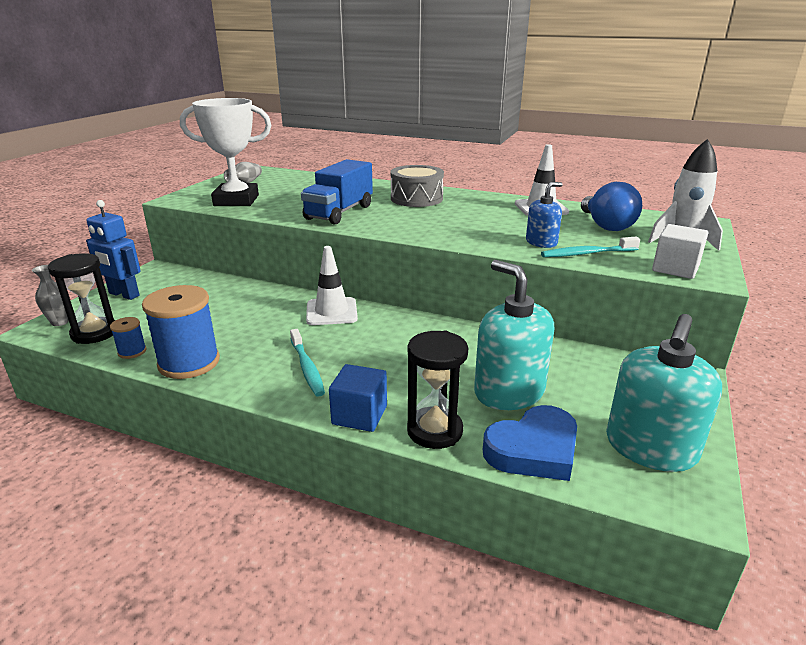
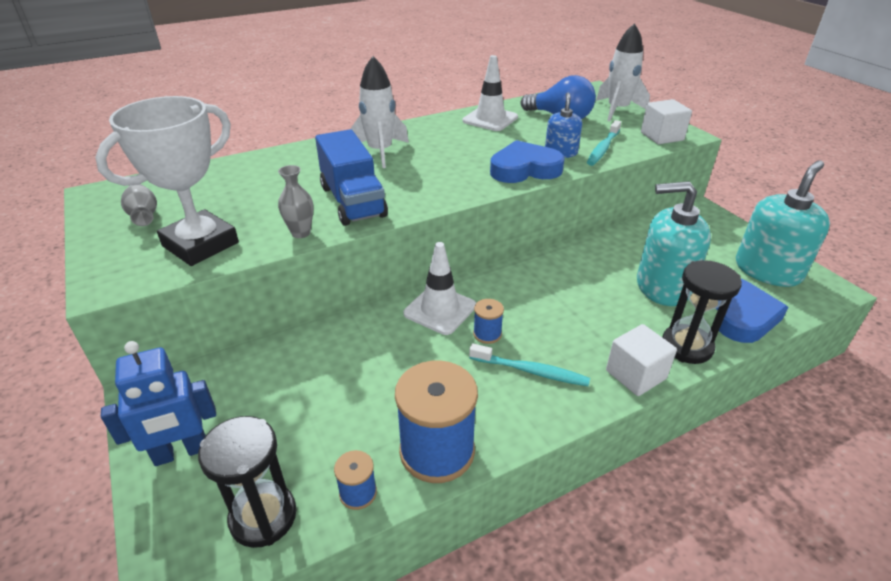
camera: 50 degrees left, 10 degrees up
grey vase [32,265,69,326] -> grey vase moved to [278,165,314,238]
blue cube [329,364,387,432] -> white cube [606,324,677,396]
grey drum [390,165,444,207] -> white rocket [350,56,409,168]
turquoise soap dispenser [606,314,722,472] -> turquoise soap dispenser turned 120 degrees counterclockwise [736,160,830,287]
none -> blue spool [473,299,504,344]
none -> blue heart [490,140,565,183]

